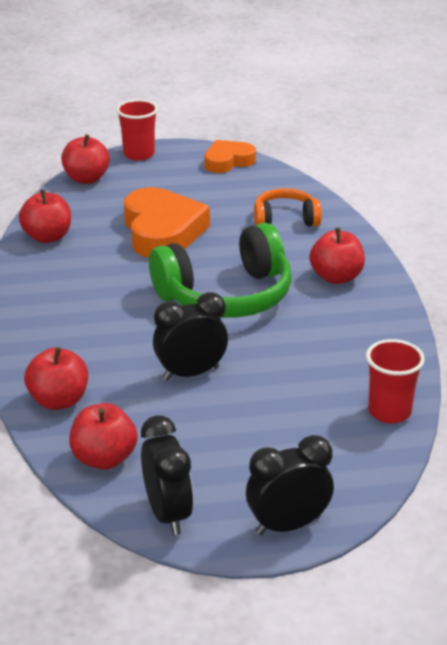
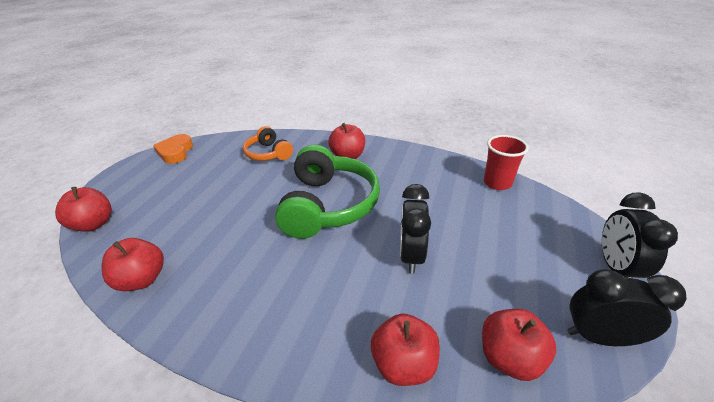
camera: 60 degrees left, 5 degrees up
red cup [116,99,158,161] -> none
orange heart [124,187,210,258] -> none
orange headphones [254,188,322,227] -> orange headphones turned 60 degrees counterclockwise [243,126,293,161]

